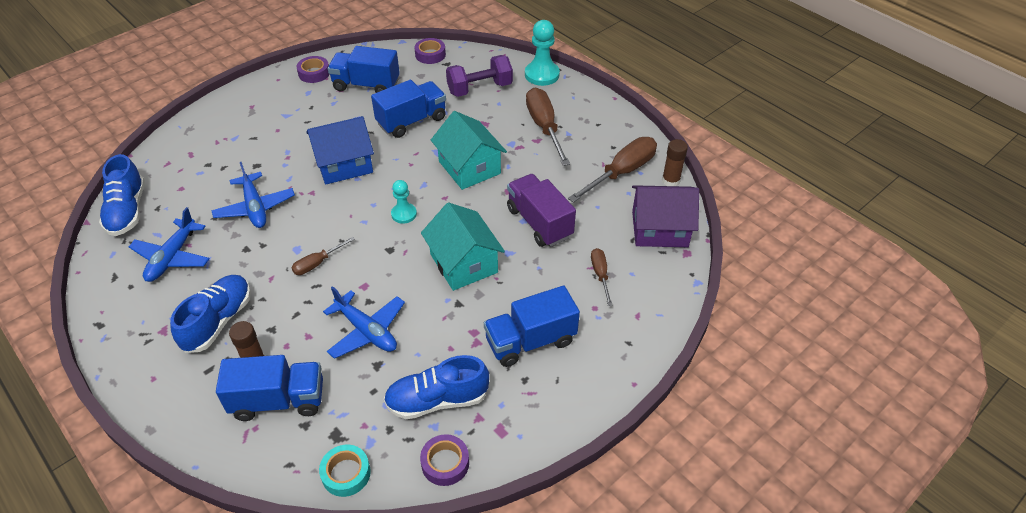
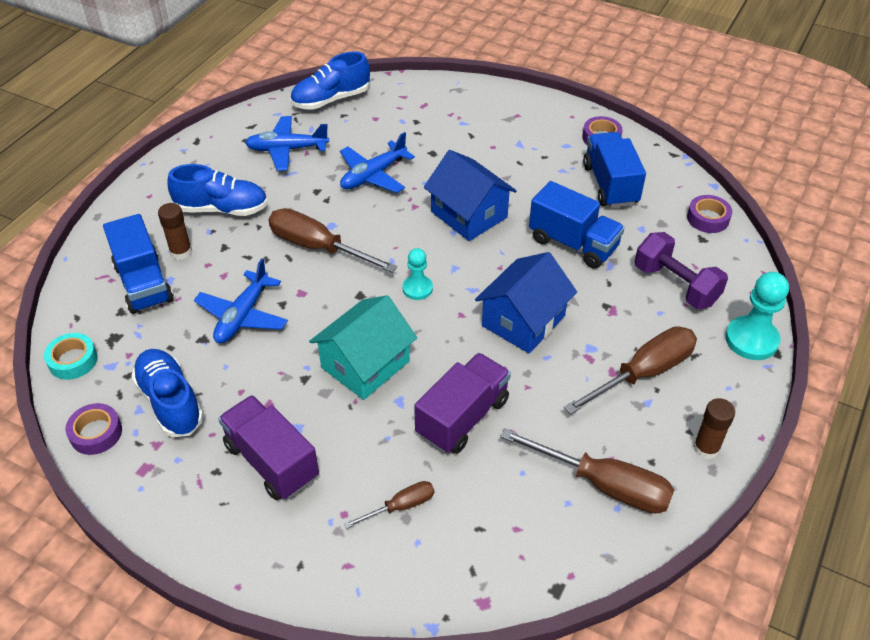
camera: 70 degrees right, 0 degrees up
brown screwdriver [292,237,355,275] -> brown screwdriver [268,208,397,273], size x1.90
turquoise house [431,111,507,190] -> blue house [475,252,577,353]
blue truck [484,285,580,367] -> purple truck [218,395,319,500]
purple house [632,185,699,247] -> none
brown glue stick [662,139,688,186] -> brown glue stick moved to [693,398,735,459]

